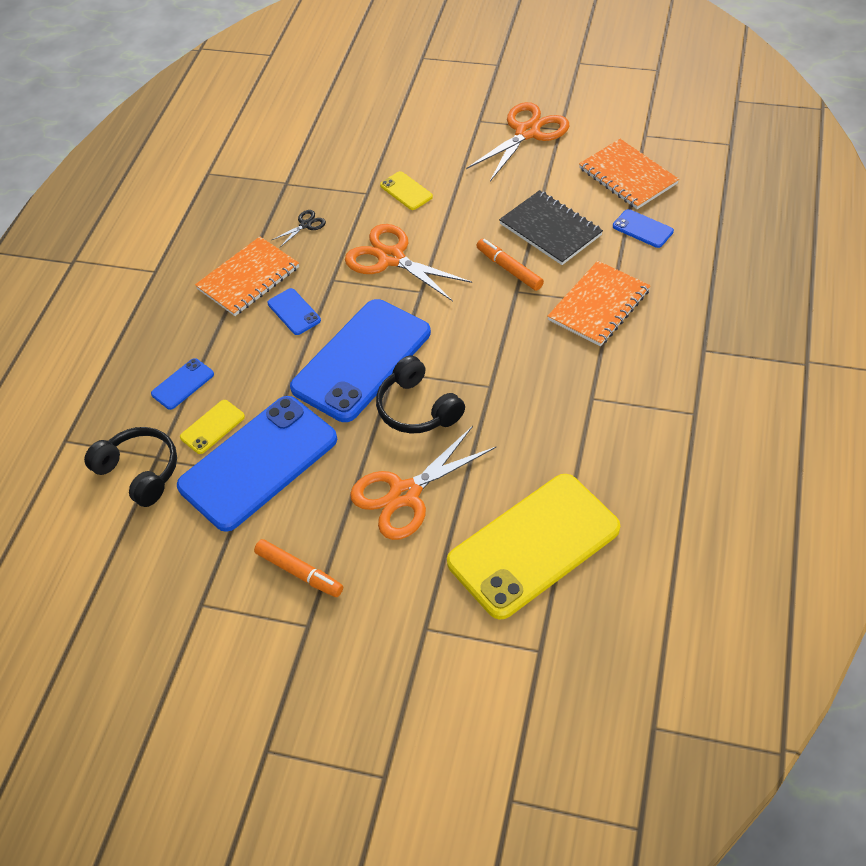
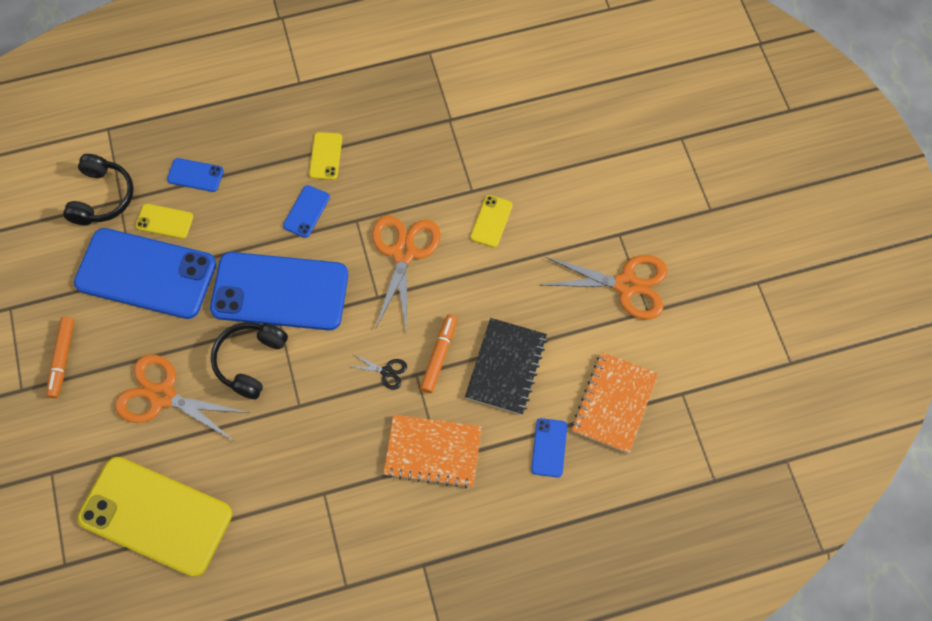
camera: 55 degrees right, 15 degrees up
orange notebook [195,237,299,316] -> yellow phone [309,132,342,180]
black scissors [272,210,326,247] -> black scissors moved to [347,353,407,389]

